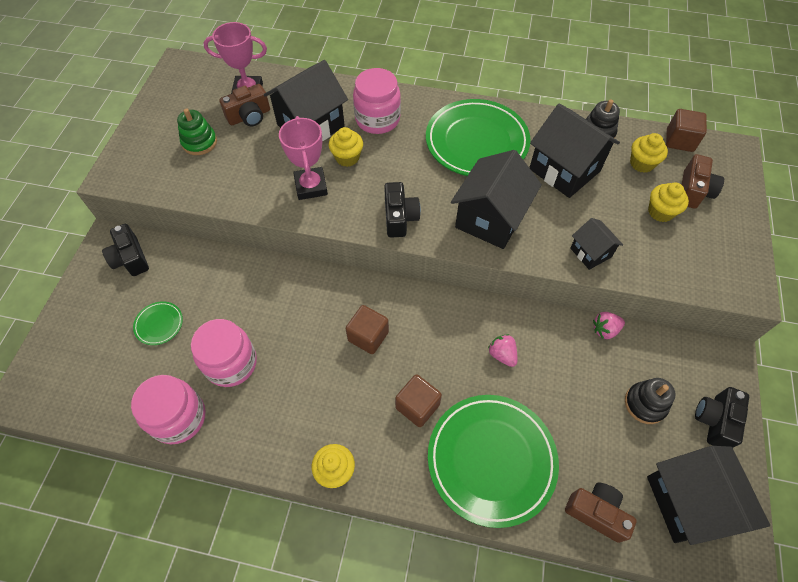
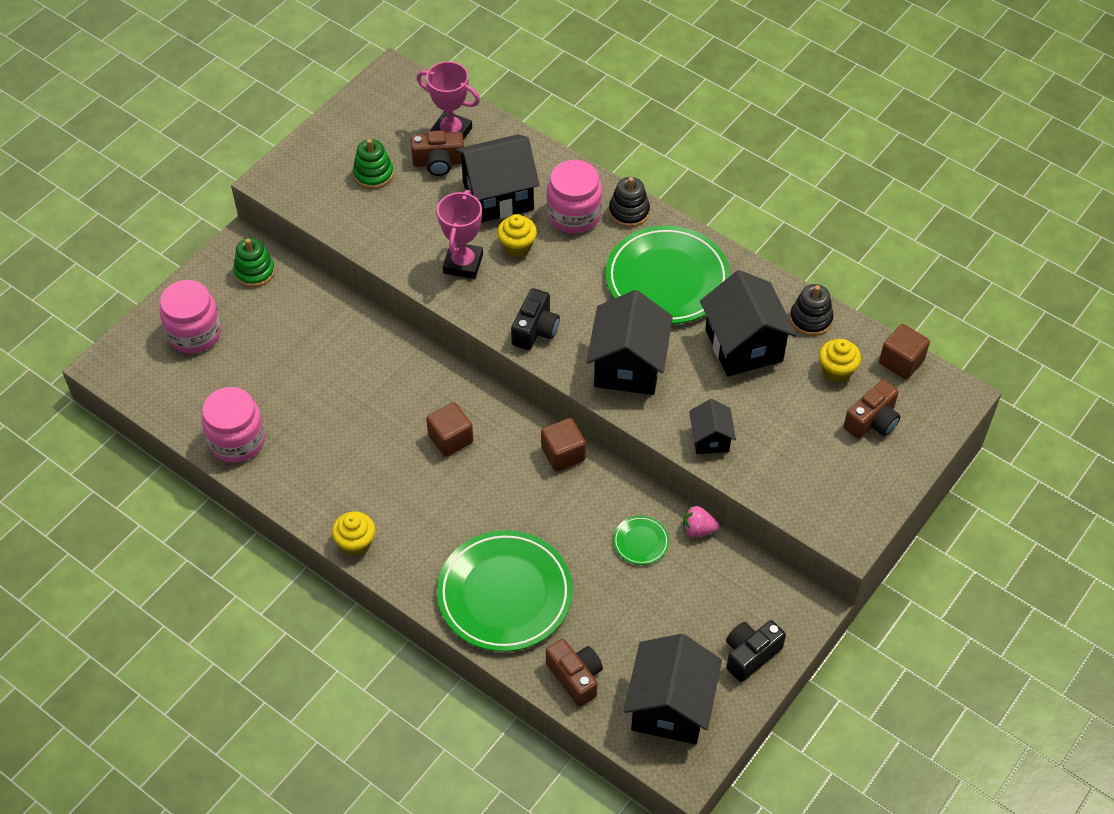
camera: 25 degrees right, 5 degrees down
black camera [102,224,149,276] -> green stacking toy [233,238,275,287]
green plate [133,301,183,345] -> green plate moved to [613,516,669,565]
pink jar [191,319,257,387] -> pink jar moved to [160,280,221,353]
brown cube [395,374,442,427] -> brown cube moved to [541,418,586,471]
black house [451,150,542,249] -> black house turned 45 degrees counterclockwise [587,290,673,395]
pink strawberry [488,334,517,367] -> none
black stacking toy [625,378,676,424] -> black stacking toy moved to [609,177,650,227]
yellow cupcake [648,182,689,222] -> none

